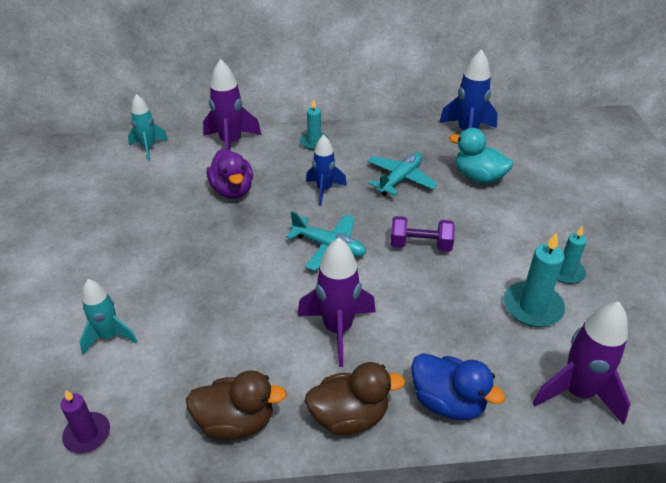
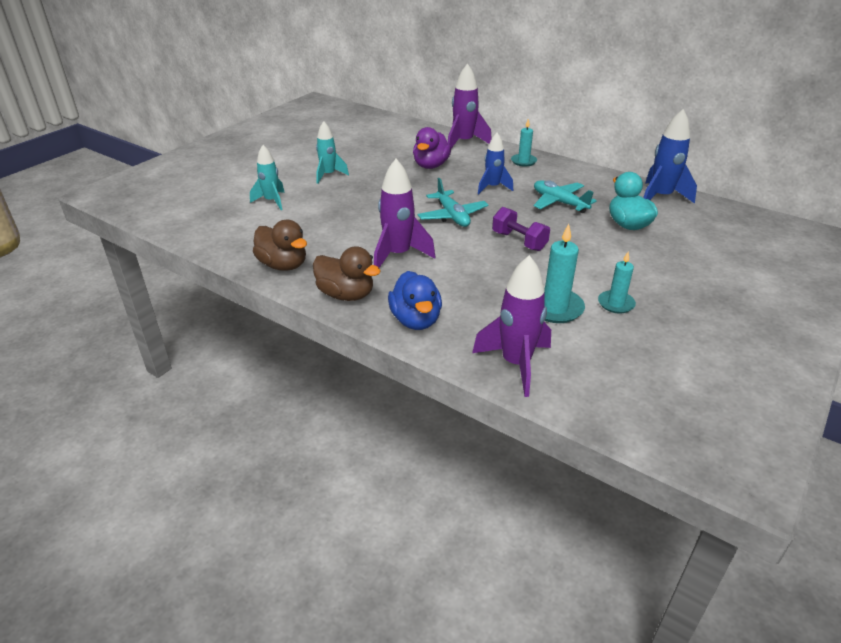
camera: 40 degrees right, 5 degrees down
purple candle [61,390,110,454] -> none
turquoise rocket [128,94,168,161] -> turquoise rocket moved to [316,121,349,184]
turquoise plane [367,152,438,196] -> turquoise plane turned 120 degrees counterclockwise [534,180,597,213]

